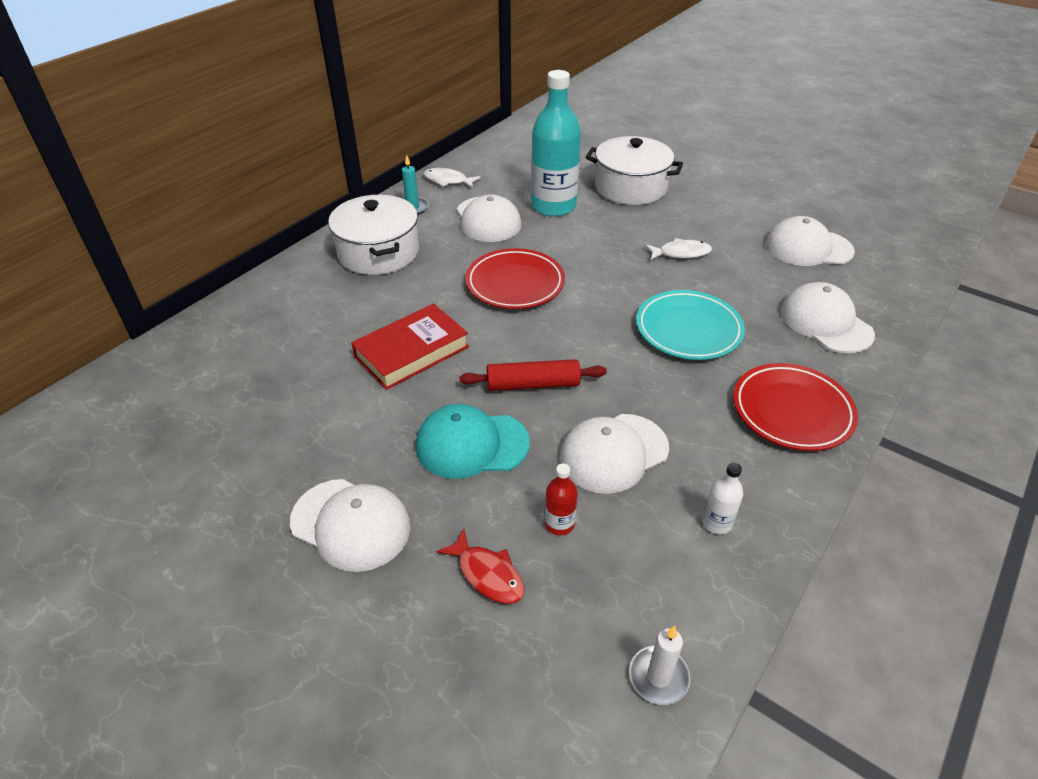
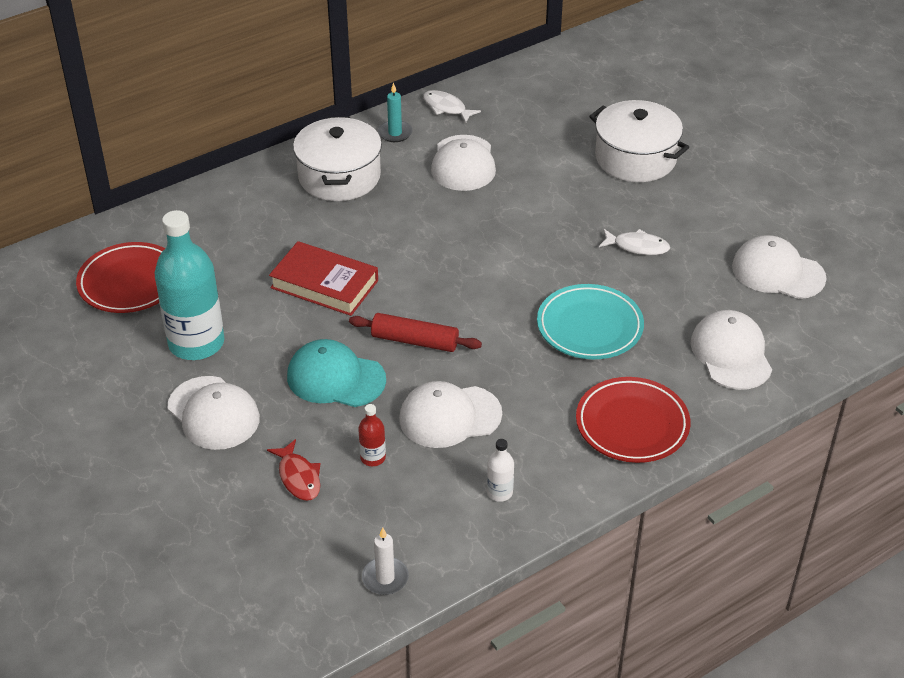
camera: 20 degrees right, 0 degrees up
red book [351,304,469,390] -> red book turned 45 degrees clockwise [269,241,378,316]
red plate [466,248,565,309] -> red plate moved to [76,242,165,313]
turquoise bottle [531,70,581,217] -> turquoise bottle moved to [155,210,224,360]

